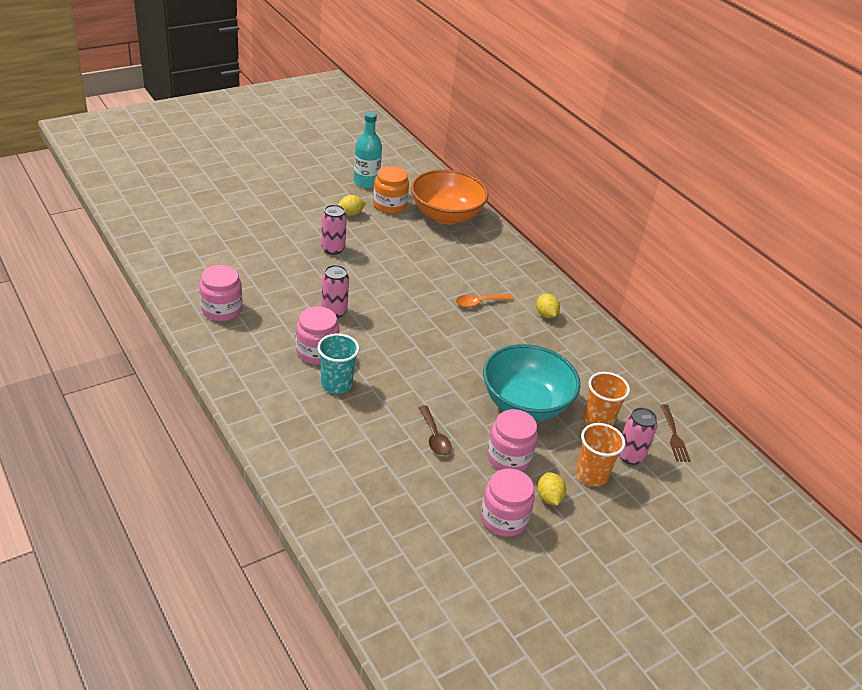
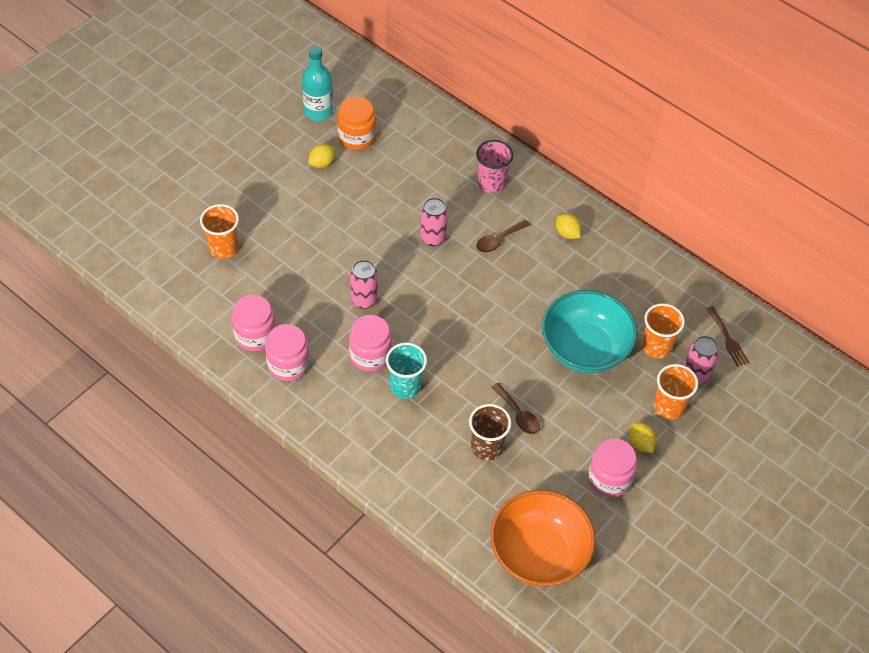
camera: 15 degrees left, 15 degrees up
pink can [321,204,347,255] -> pink can moved to [420,197,448,246]
orange bowl [411,169,489,225] -> orange bowl moved to [490,490,596,587]
orange spoon [456,294,514,307] -> brown spoon [476,220,530,253]
pink jar [487,409,538,471] -> pink jar moved to [265,324,310,381]
none -> orange cup [200,204,239,259]
none -> brown cup [469,404,512,461]
none -> pink cup [476,140,513,193]

